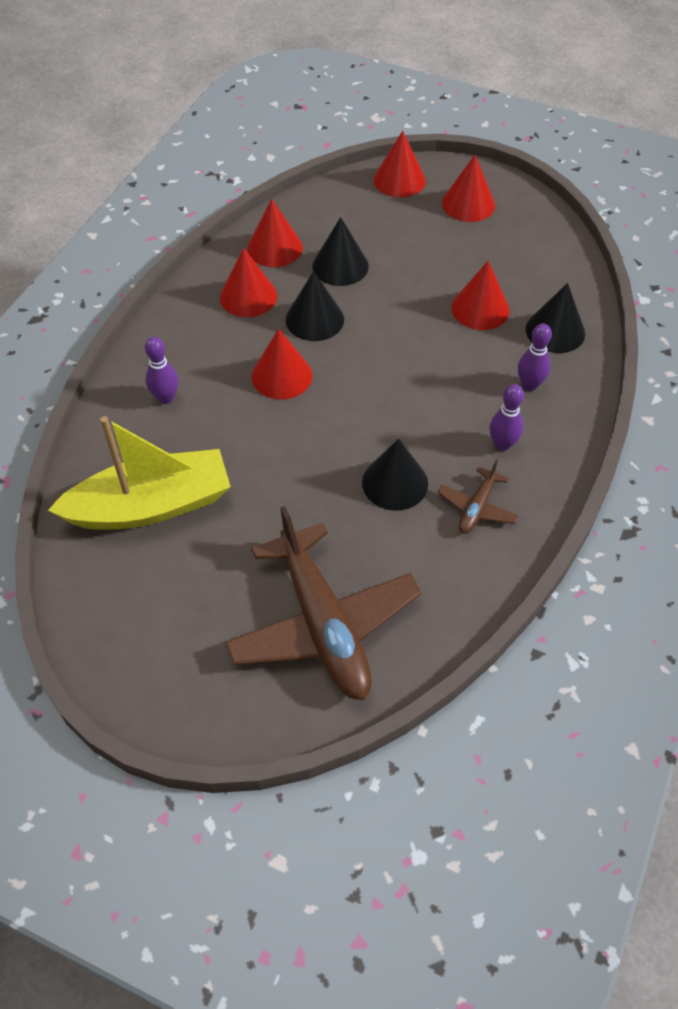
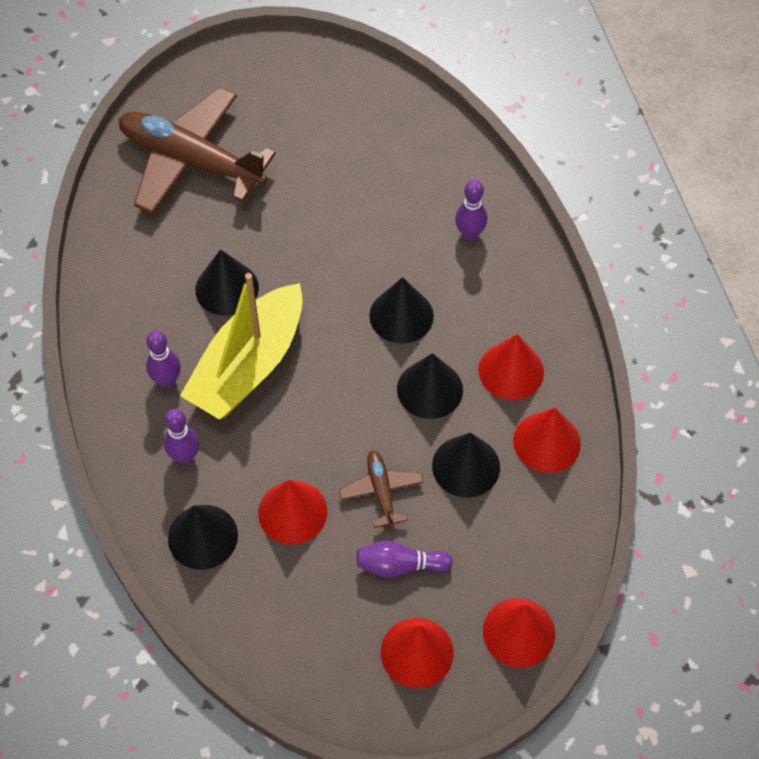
camera: 140 degrees right, 5 degrees up
yellow boat [48,416,231,529] -> yellow boat moved to [180,273,303,420]
red cone [251,329,313,400] -> black cone [369,277,434,344]
brown plane [437,459,519,534] -> brown plane moved to [339,450,424,528]
none -> purple bowling pin [357,541,453,577]

